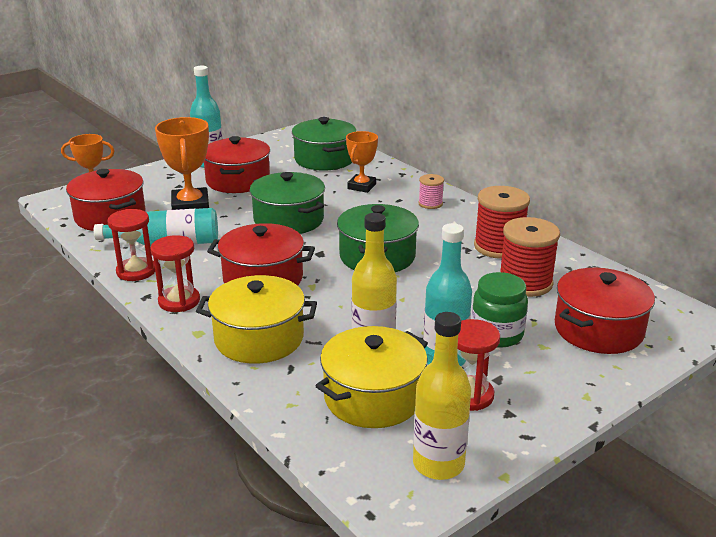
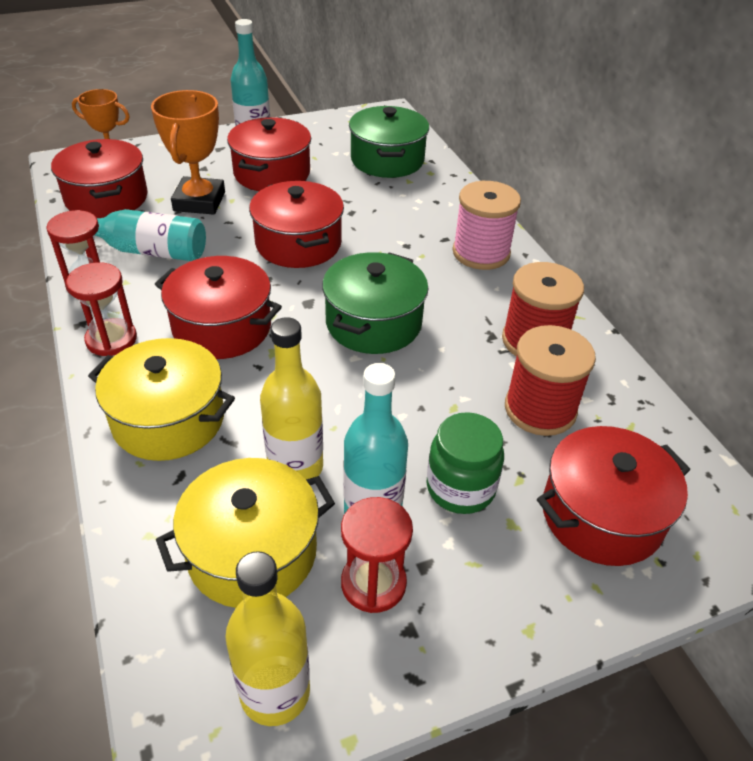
camera: 15 degrees right, 15 degrees up
green pot [249,172,325,234] -> red pot [249,181,344,268]
orange trophy [346,131,378,193] -> none
pink spool [418,174,444,209] -> pink spool [453,181,521,270], size x1.86

